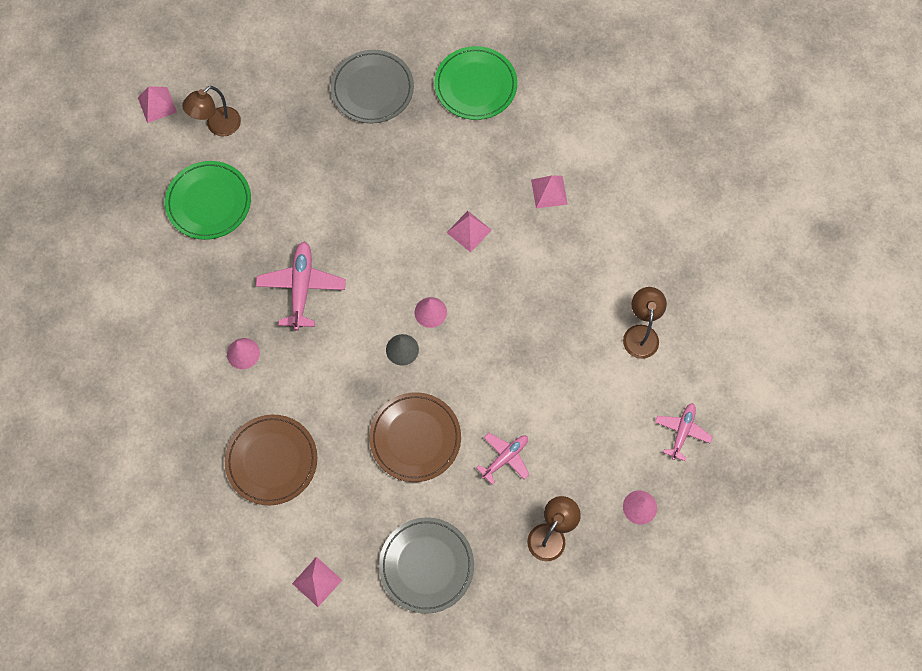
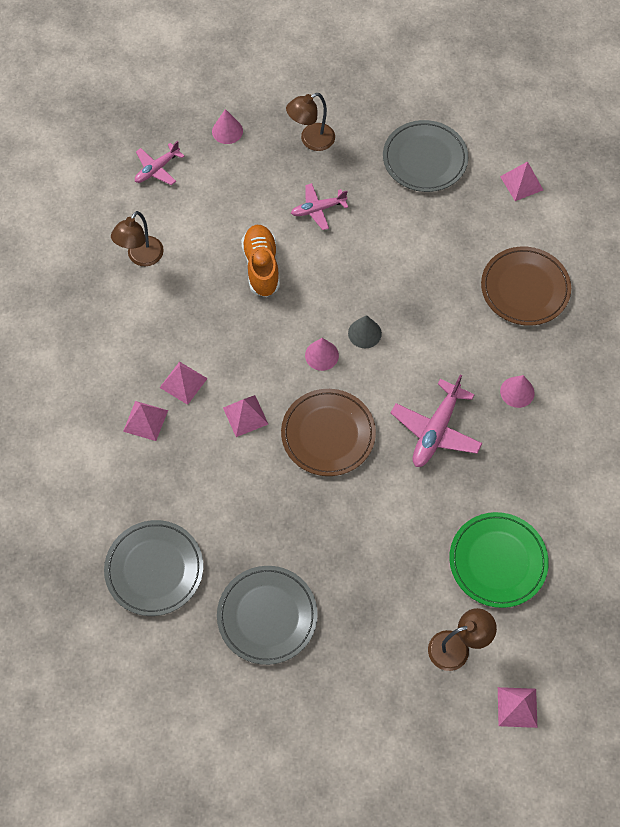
camera: 155 degrees left, 5 degrees down
brown plate [369,392,461,482] -> brown plate moved to [281,389,376,476]
green plate [434,46,517,120] -> grey plate [104,520,203,616]
none -> pink pyramid [159,361,208,405]
none -> orange shoe [241,225,280,297]

